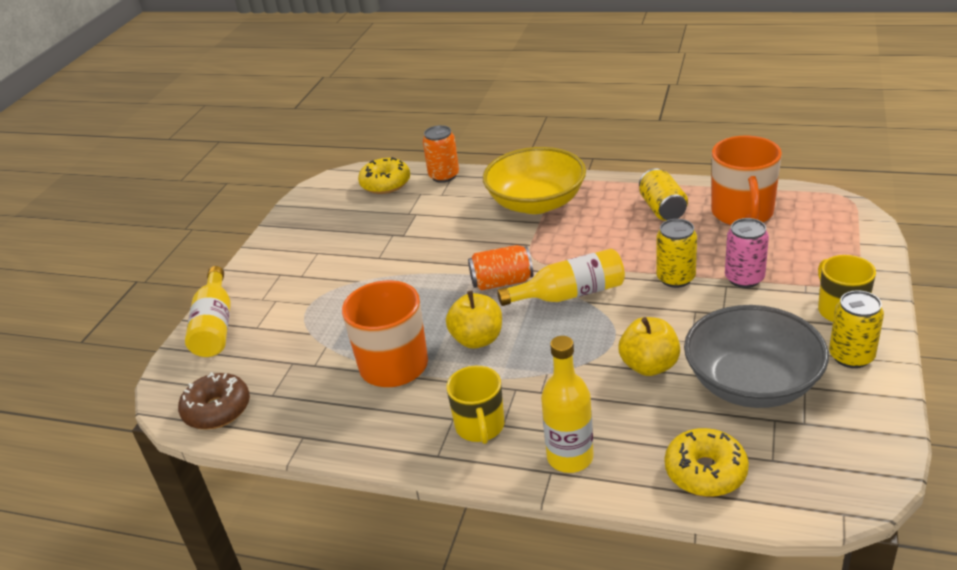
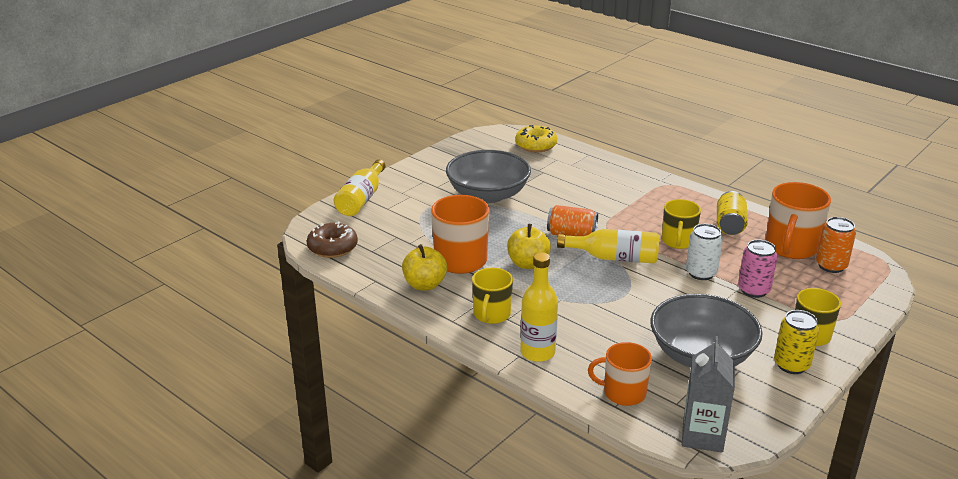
camera: 20 degrees right, 5 degrees down
orange can [423,125,459,183] -> orange can moved to [816,217,856,273]
yellow bowl [483,147,586,214] -> none
yellow apple [619,317,680,376] -> yellow apple moved to [402,244,447,291]
yellow can [656,219,697,288] -> white can [686,224,723,280]
yellow donut [665,428,749,497] -> orange mug [588,342,652,406]
none -> grey bowl [446,150,531,203]
none -> yellow mug [662,199,701,249]
none -> grey carton [682,336,735,452]

